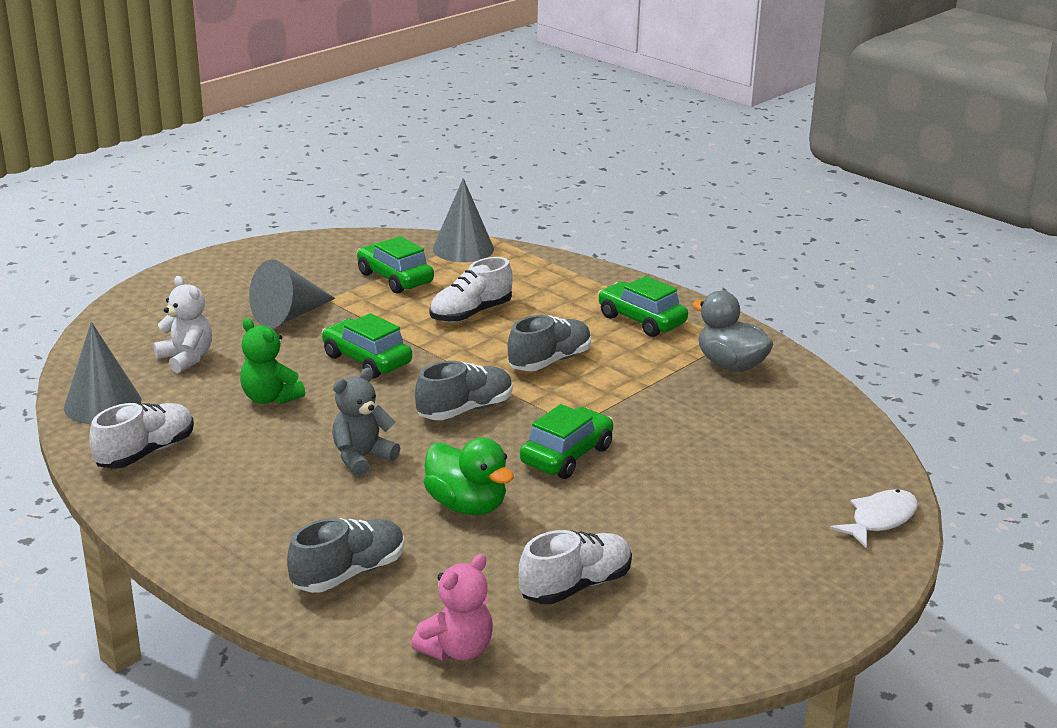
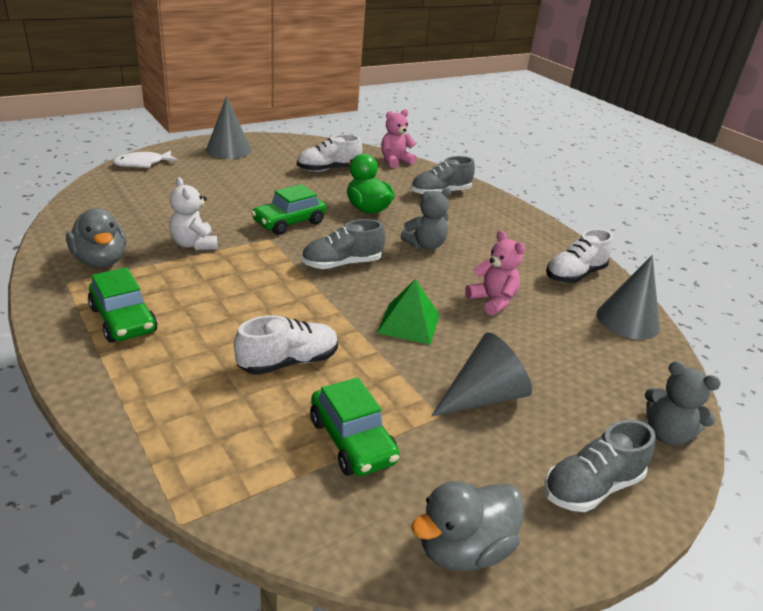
camera: 170 degrees left, 5 degrees up
white teddy bear [154,276,212,373] -> white teddy bear moved to [169,177,218,250]
green teddy bear [240,318,305,404] -> pink teddy bear [465,231,525,315]
green car [322,313,412,378] -> green pyramid [377,279,439,345]
grey cone [433,178,494,262] -> grey cone moved to [206,96,251,159]
grey shoe [508,315,591,371] -> grey shoe moved to [544,420,656,512]
none -> grey duck [411,481,524,571]
none -> grey teddy bear [645,361,721,445]

